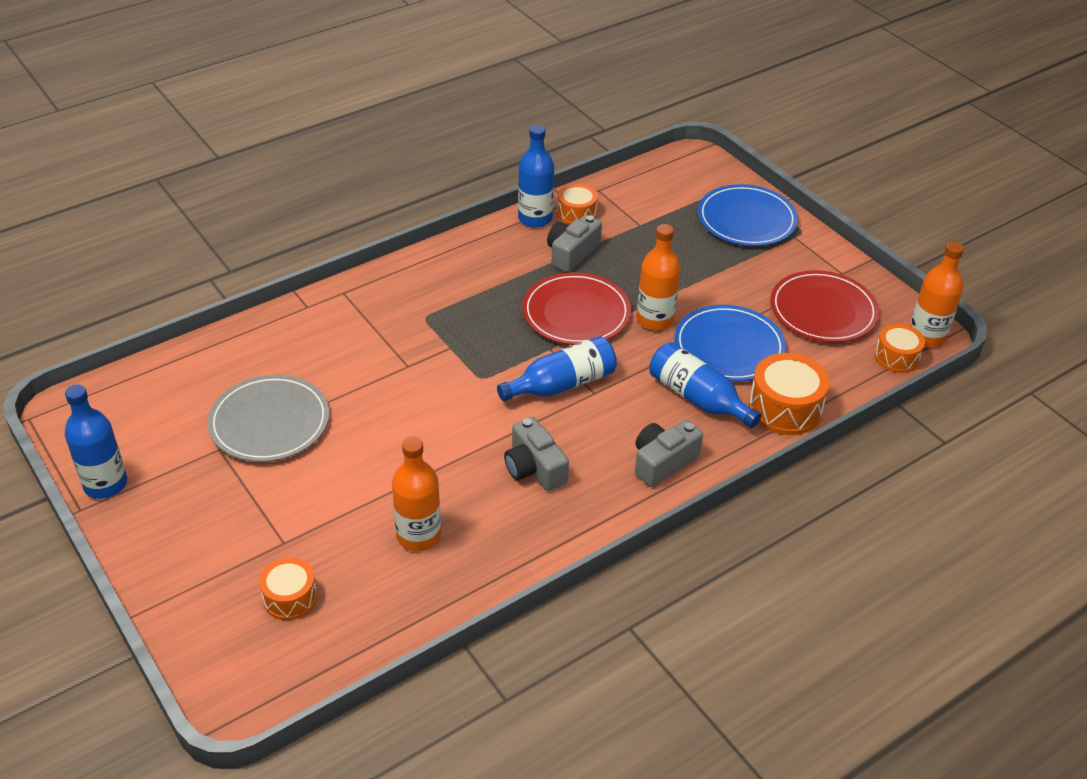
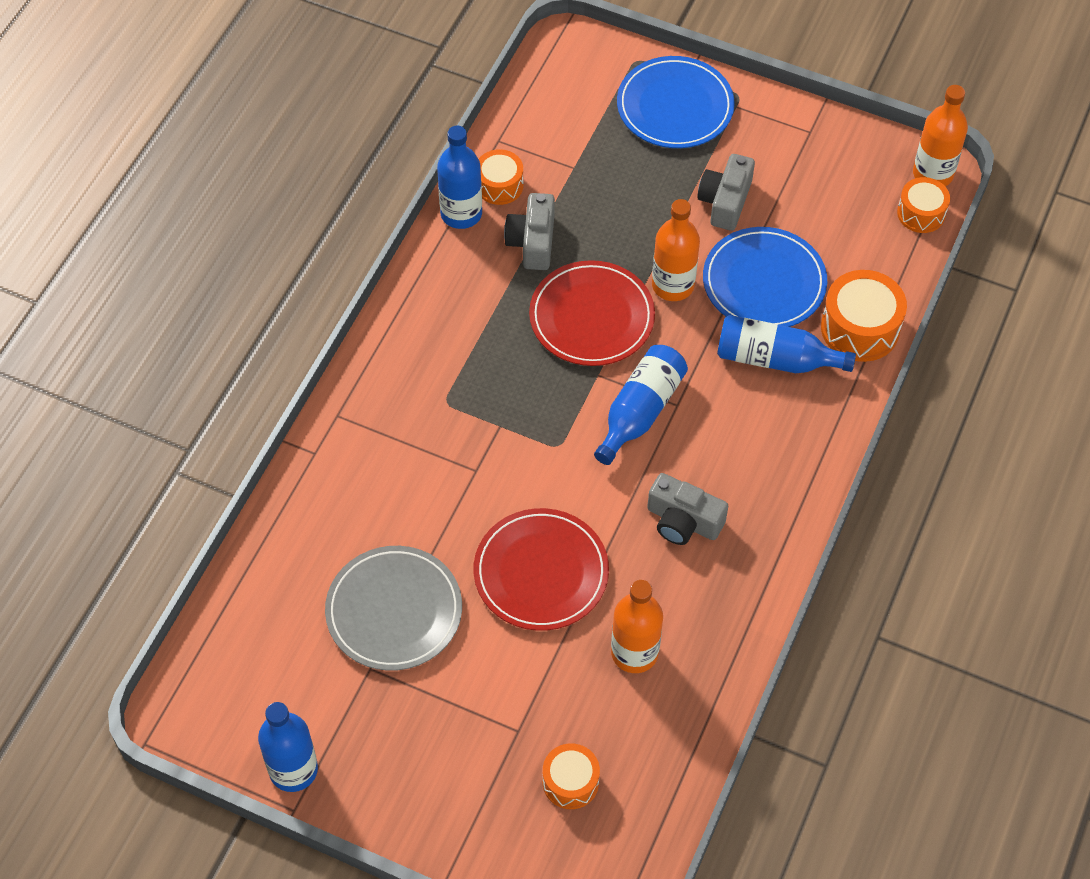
camera: 30 degrees left, 15 degrees up
grey camera [635,420,703,487] -> grey camera moved to [697,154,755,231]
red plate [770,270,879,342] -> red plate moved to [474,508,609,631]

